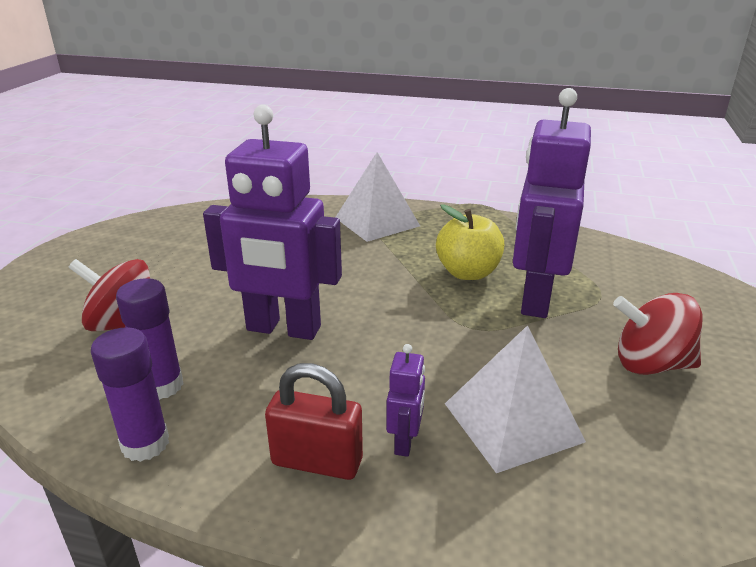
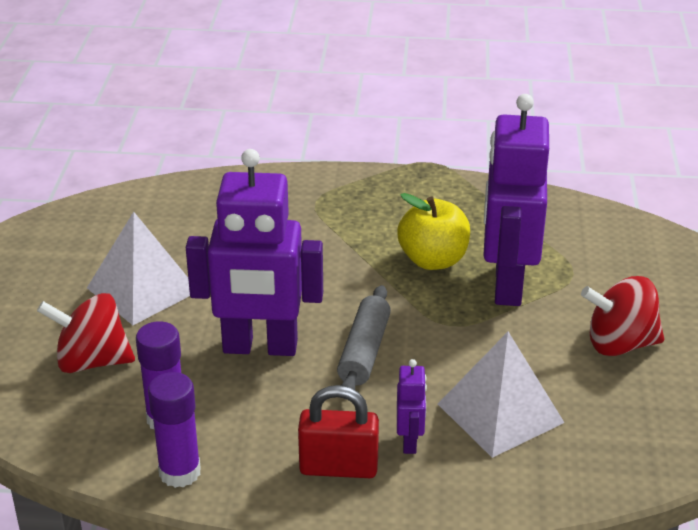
camera: 10 degrees left, 5 degrees up
white pyramid [335,152,420,242] -> white pyramid moved to [87,212,190,325]
none -> grey rolling pin [337,285,391,399]

